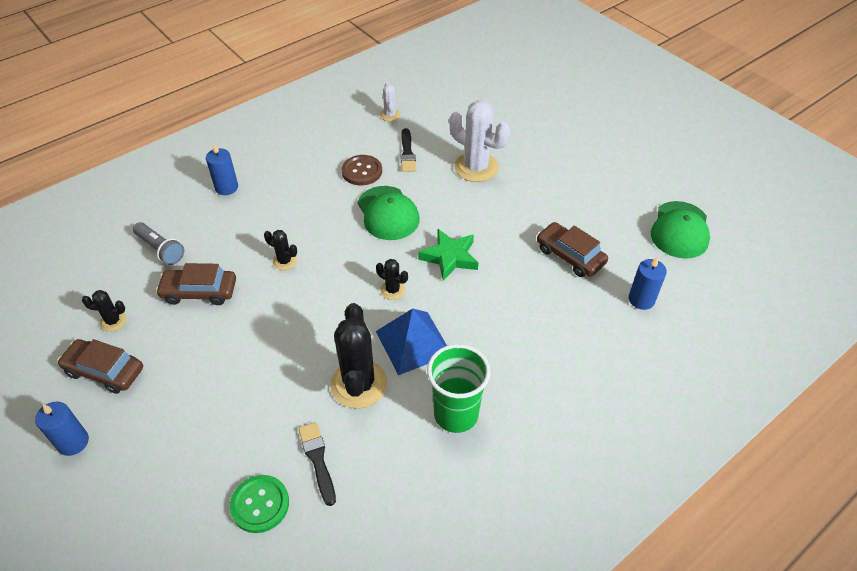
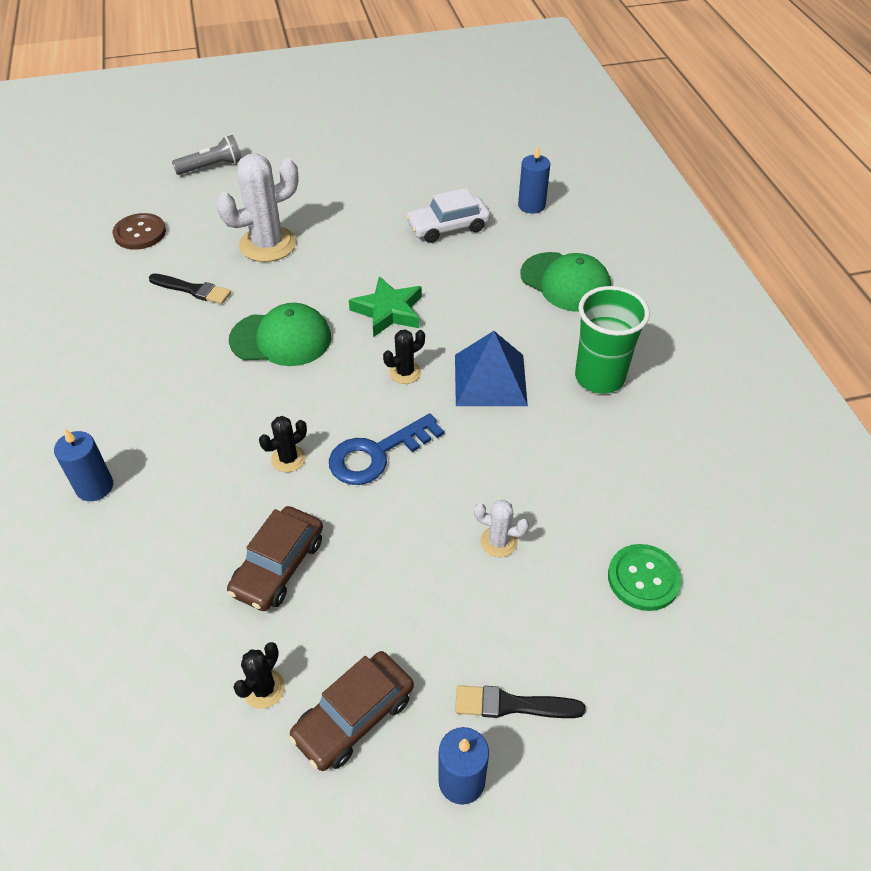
camera: 65 degrees left, 0 degrees up
grey flashlight [133,222,184,265] -> grey flashlight moved to [172,135,242,175]
black brush [298,422,336,506] -> black brush moved to [455,685,586,718]
black cactus [330,303,387,409] -> none
brown button [341,155,382,185] -> brown button moved to [113,213,166,250]
white cactus [380,82,400,121] -> white cactus moved to [474,500,529,558]
brown car [537,222,608,277] -> white car [406,188,490,243]
green cap [651,201,710,259] -> green cap moved to [520,252,611,312]
none -> blue key [329,413,444,485]

